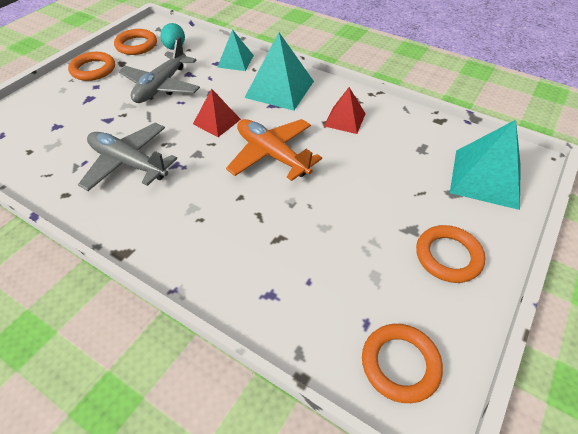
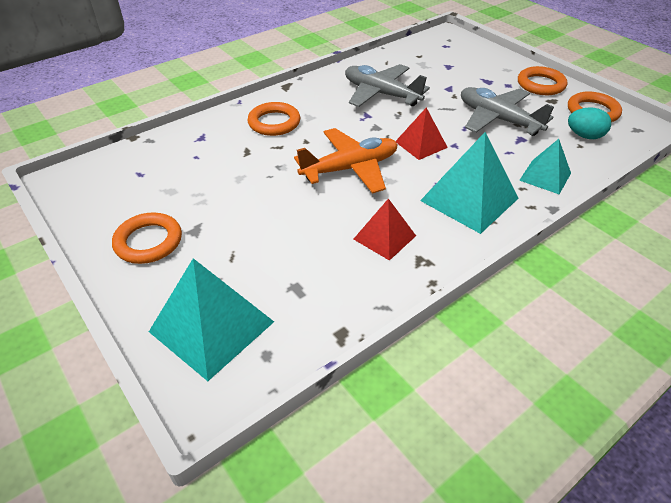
camera: 110 degrees right, 5 degrees down
grey plane [78,123,177,191] -> grey plane turned 105 degrees counterclockwise [345,64,430,107]
orange ring [362,324,443,403] -> orange ring moved to [248,102,300,136]

